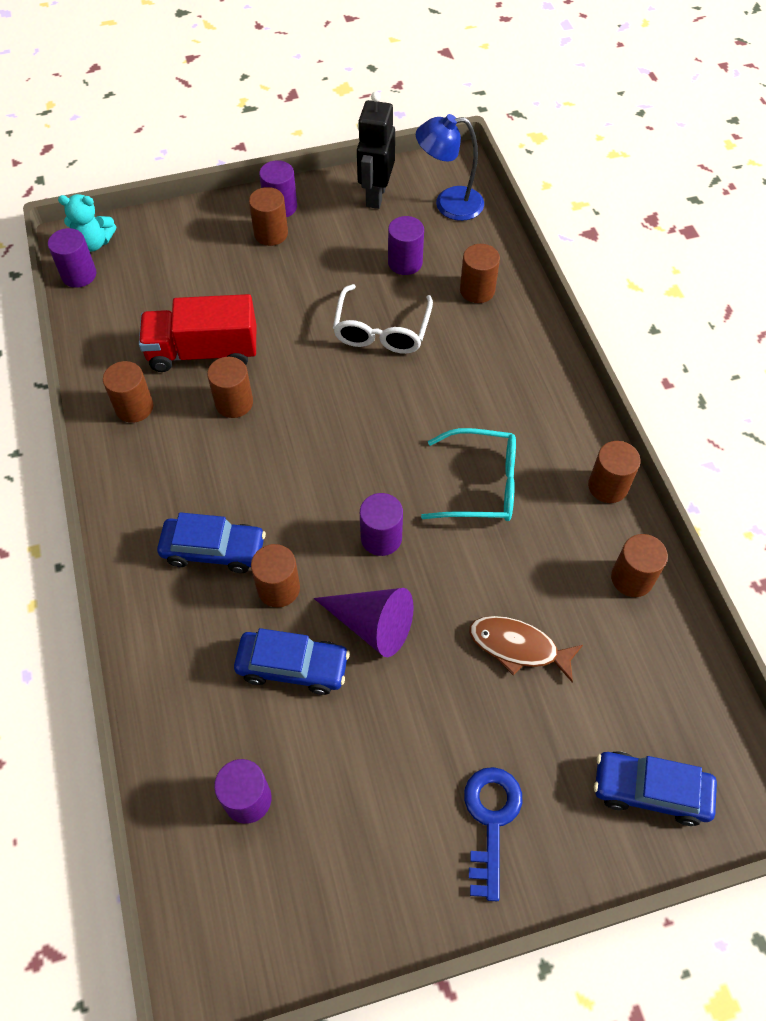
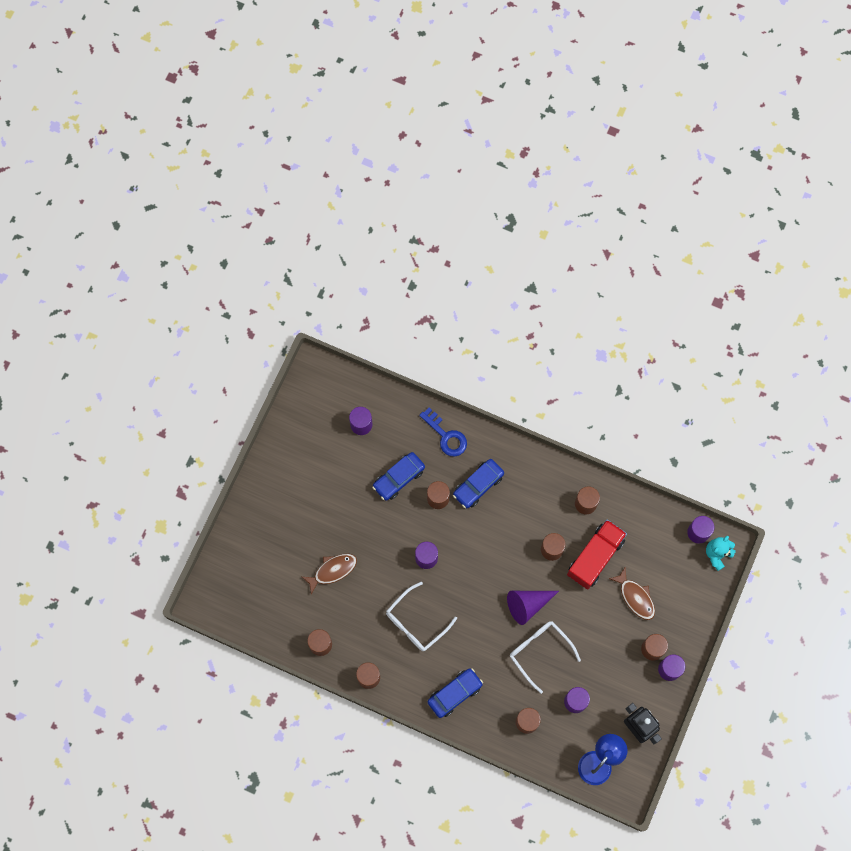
camera: 130 degrees right, 15 degrees up
purple cone [314,588,414,657] -> purple cone moved to [507,591,559,625]
turquoise glasses [421,428,516,521] -> white glasses [386,582,457,651]
blue key [464,767,522,901] -> blue key moved to [419,408,467,456]
blue car [594,751,717,826] -> blue car moved to [428,668,483,718]
none -> brown fish [609,566,655,620]

